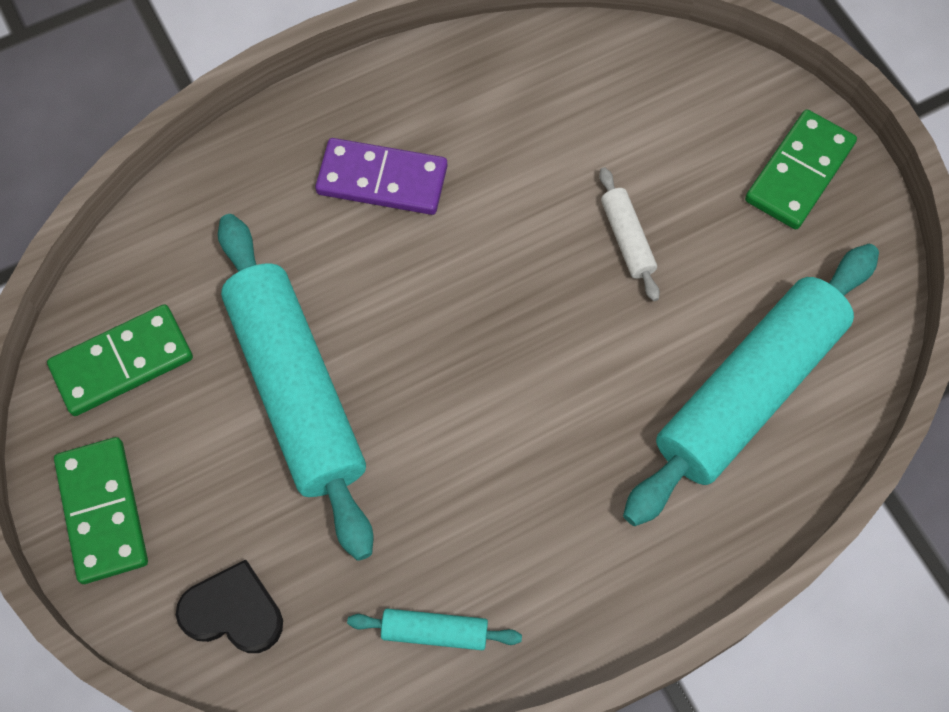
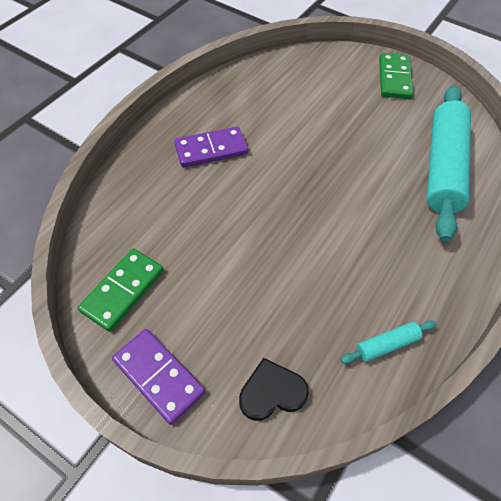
camera: 30 degrees left, 10 degrees down
green domino [54,437,148,584] -> purple domino [112,329,205,425]
turquoise rolling pin [218,214,373,561] -> none
white rolling pin [599,167,660,301] -> none

